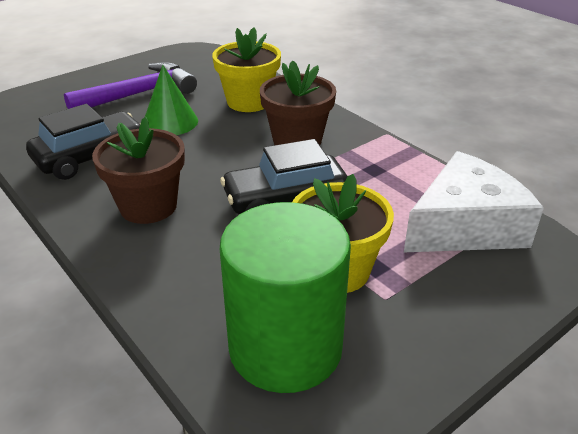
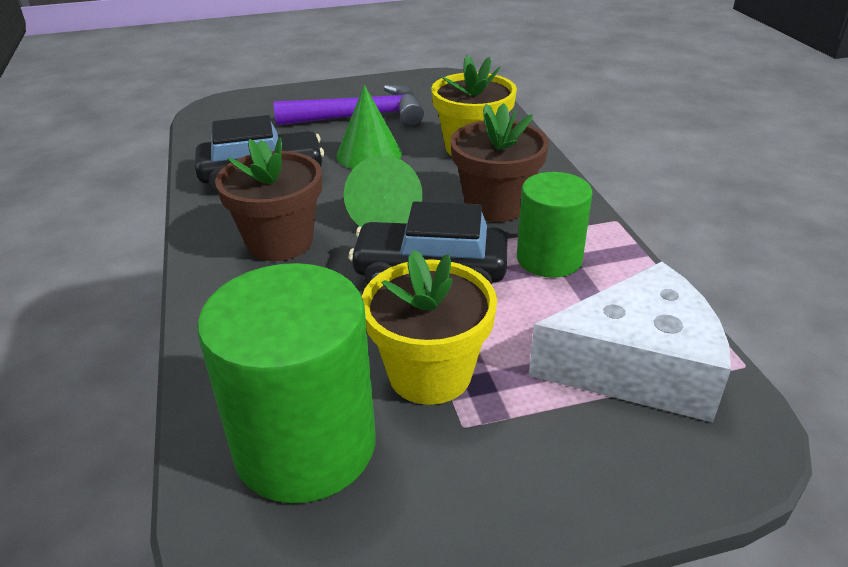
camera: 25 degrees right, 0 degrees up
none -> green cone [344,155,423,227]
none -> green cylinder [517,172,592,278]

